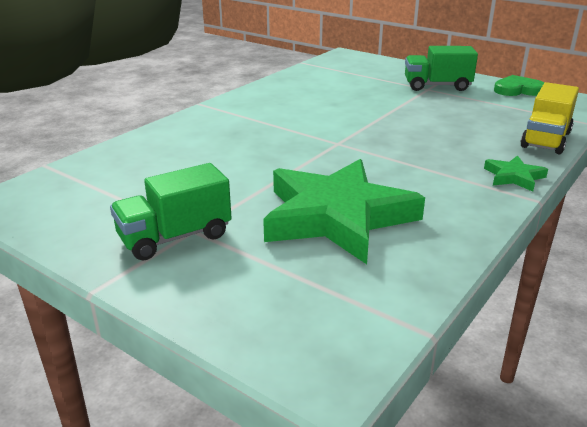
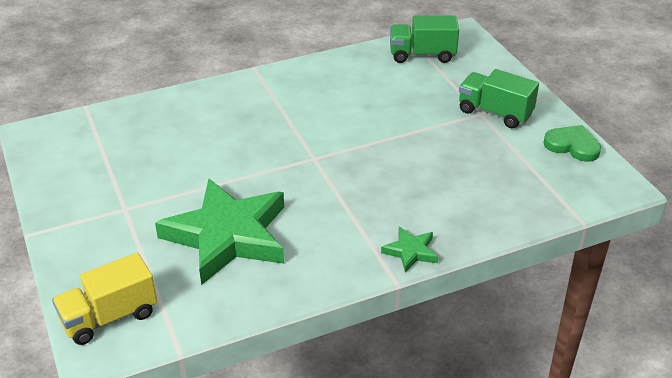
camera: 30 degrees right, 10 degrees up
green truck [110,163,232,260] -> green truck moved to [390,15,459,63]
yellow truck [520,82,579,154] -> yellow truck moved to [52,253,157,345]

